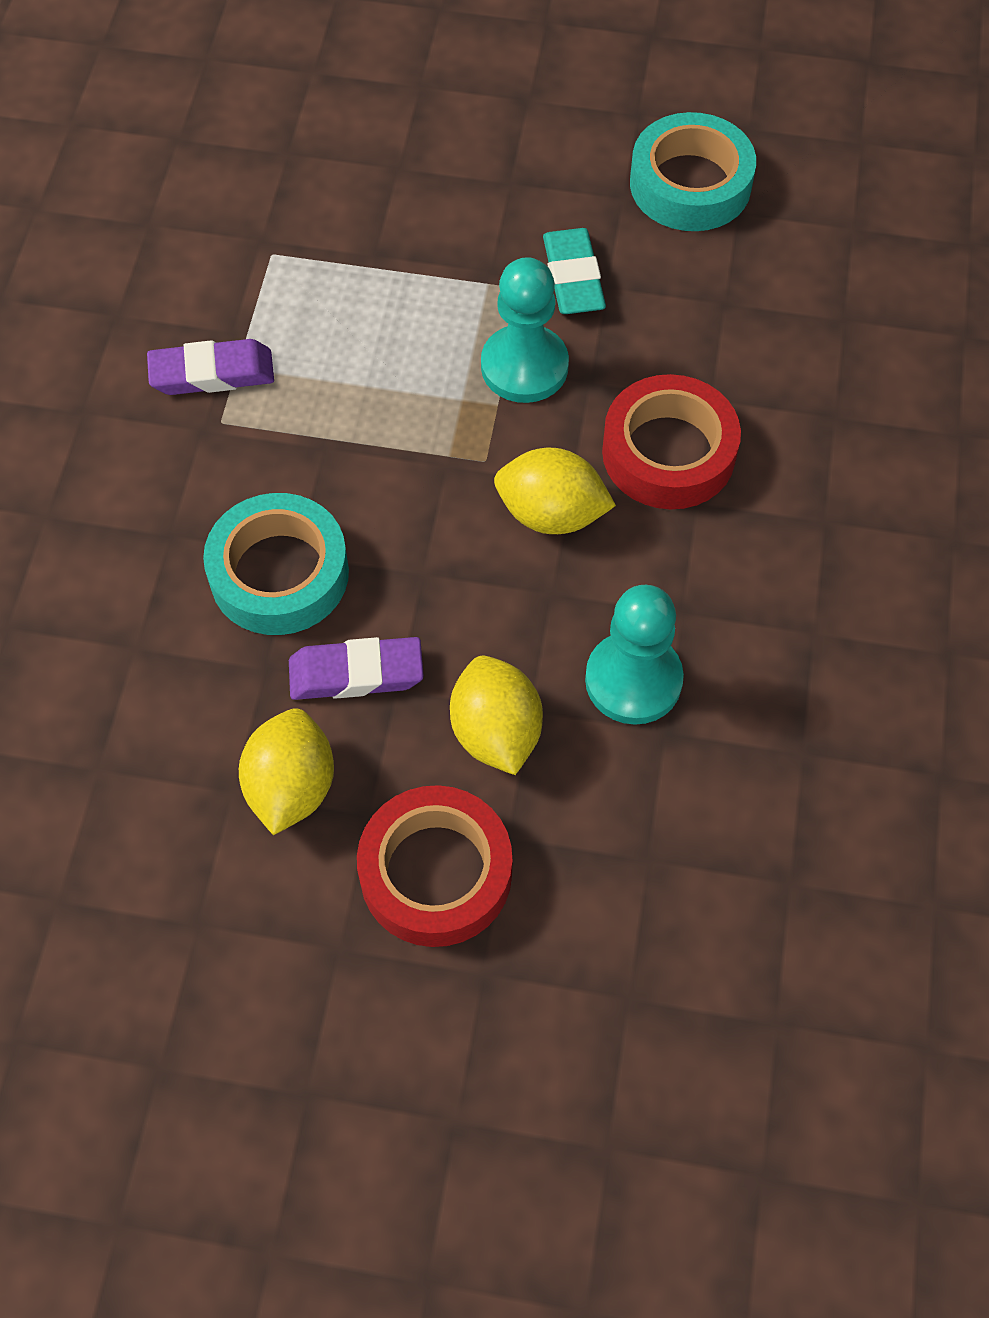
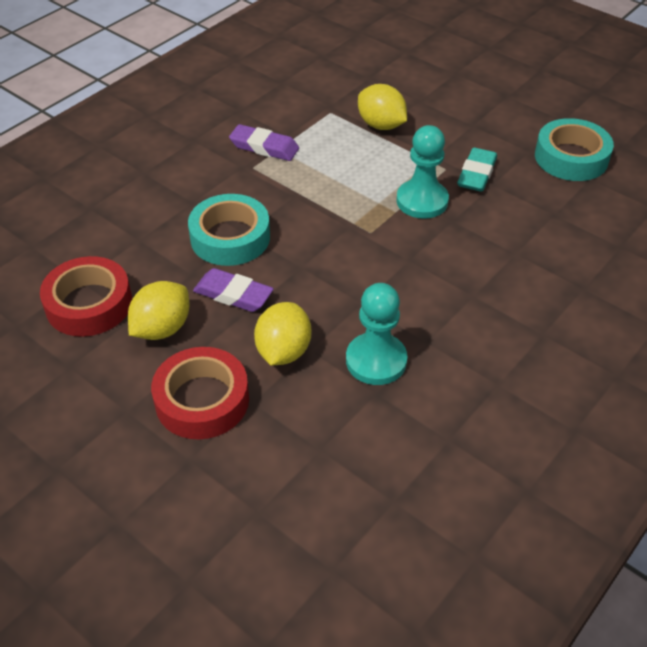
camera: 30 degrees right, 15 degrees down
yellow lemon [494,448,616,534] -> yellow lemon moved to [358,84,407,130]
red tape [602,374,741,509] -> red tape moved to [40,256,132,337]

